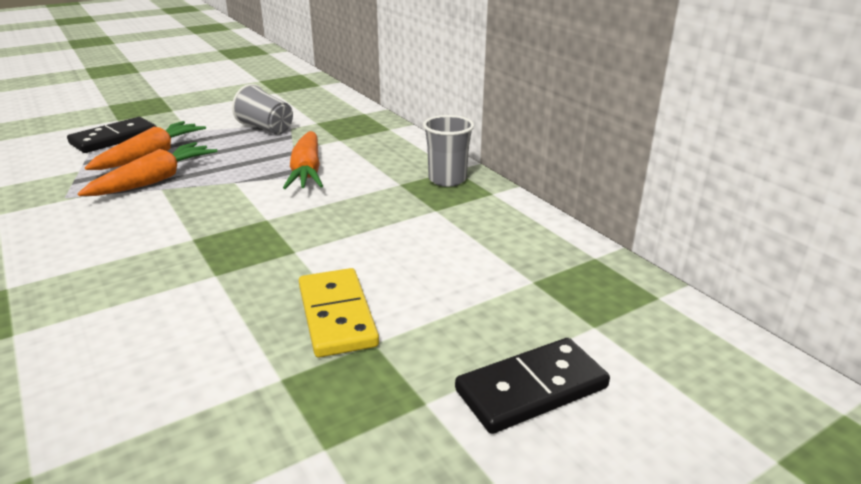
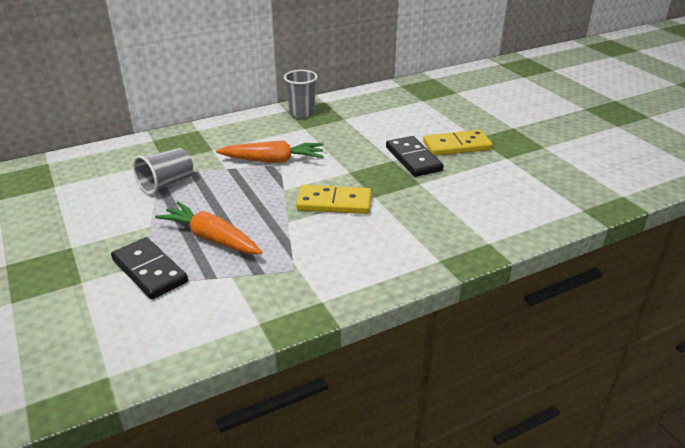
camera: 85 degrees left, 5 degrees up
orange carrot [78,142,217,196] -> none
black domino [455,338,610,434] -> black domino moved to [386,136,444,177]
none -> yellow domino [296,185,371,214]

